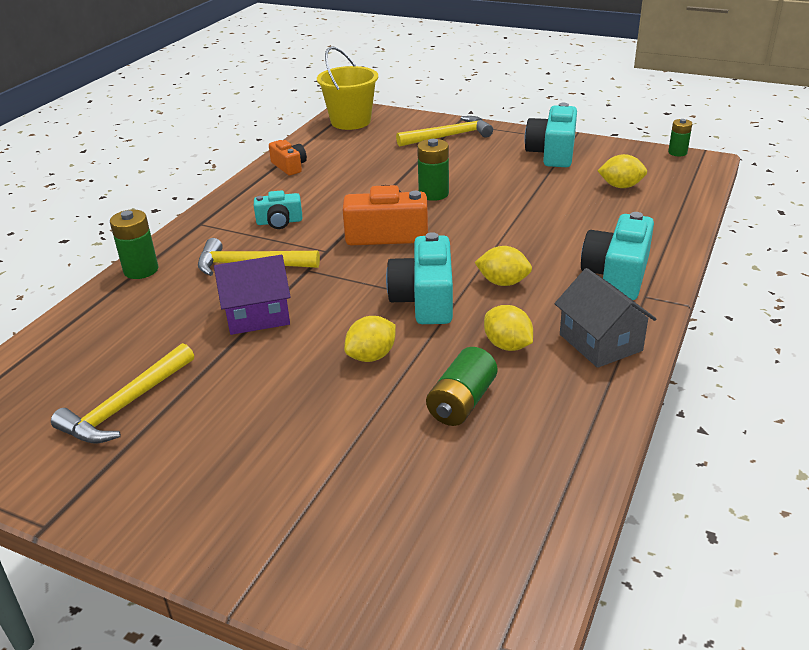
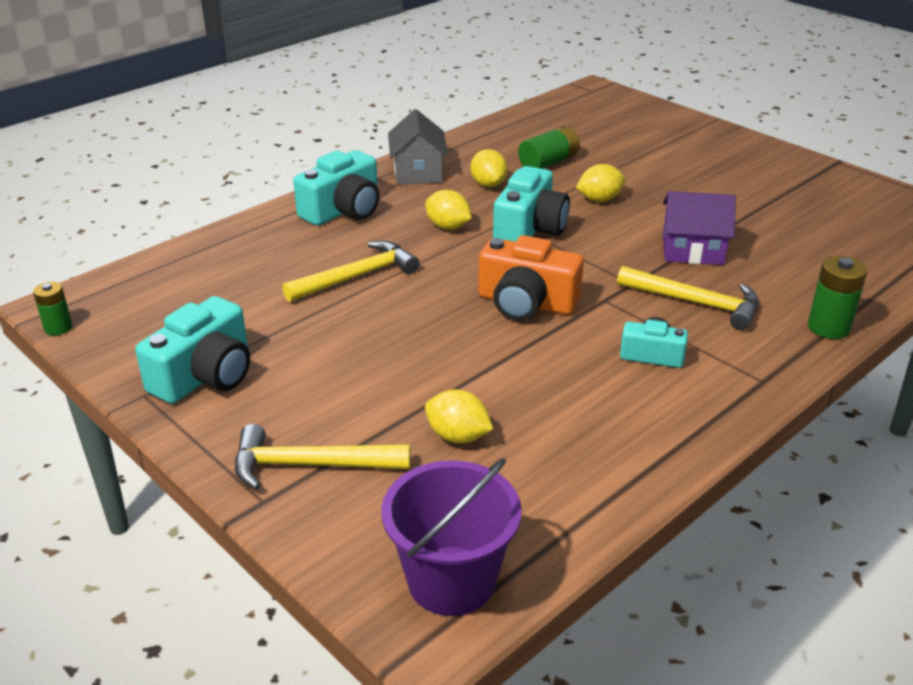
camera: 160 degrees left, 0 degrees up
yellow hammer [51,343,194,444] -> yellow hammer moved to [282,241,419,302]
orange camera [269,140,307,175] -> none
yellow bucket [317,46,378,130] -> purple bucket [381,458,522,616]
green battery [417,139,449,201] -> none
yellow lemon [597,154,647,188] -> yellow lemon moved to [425,389,493,443]

